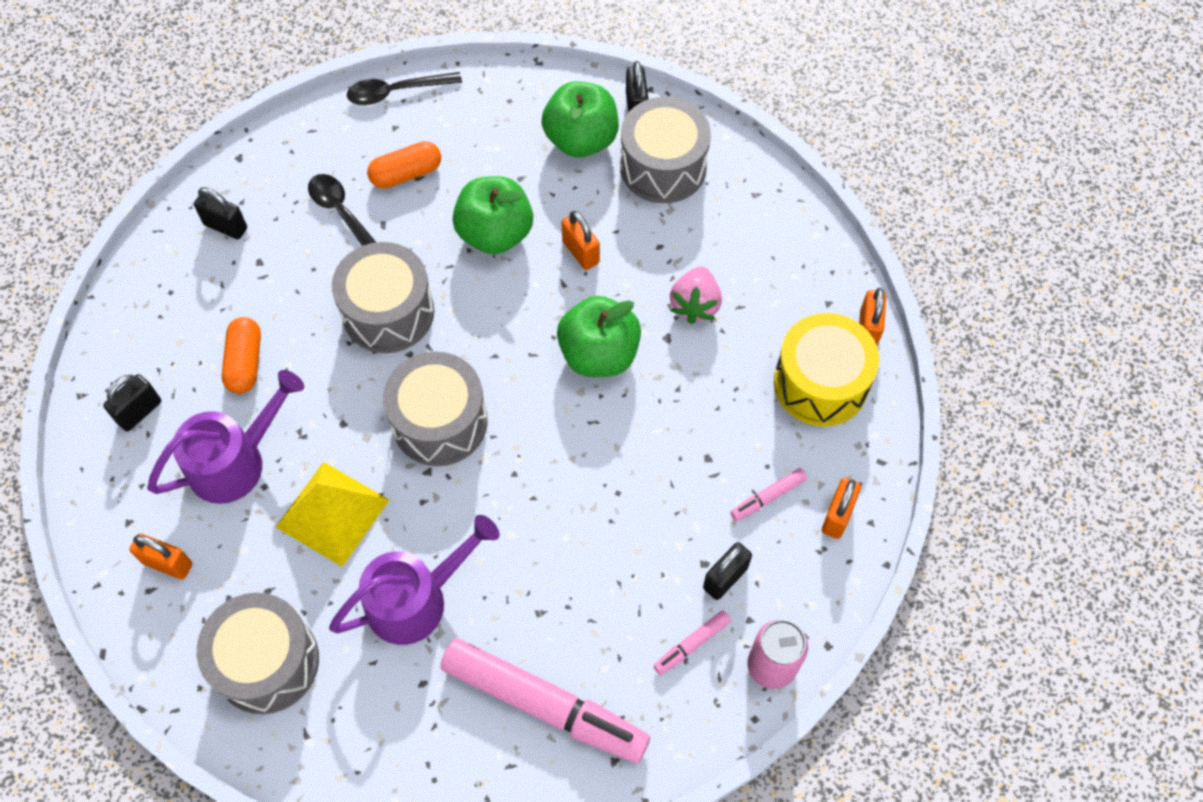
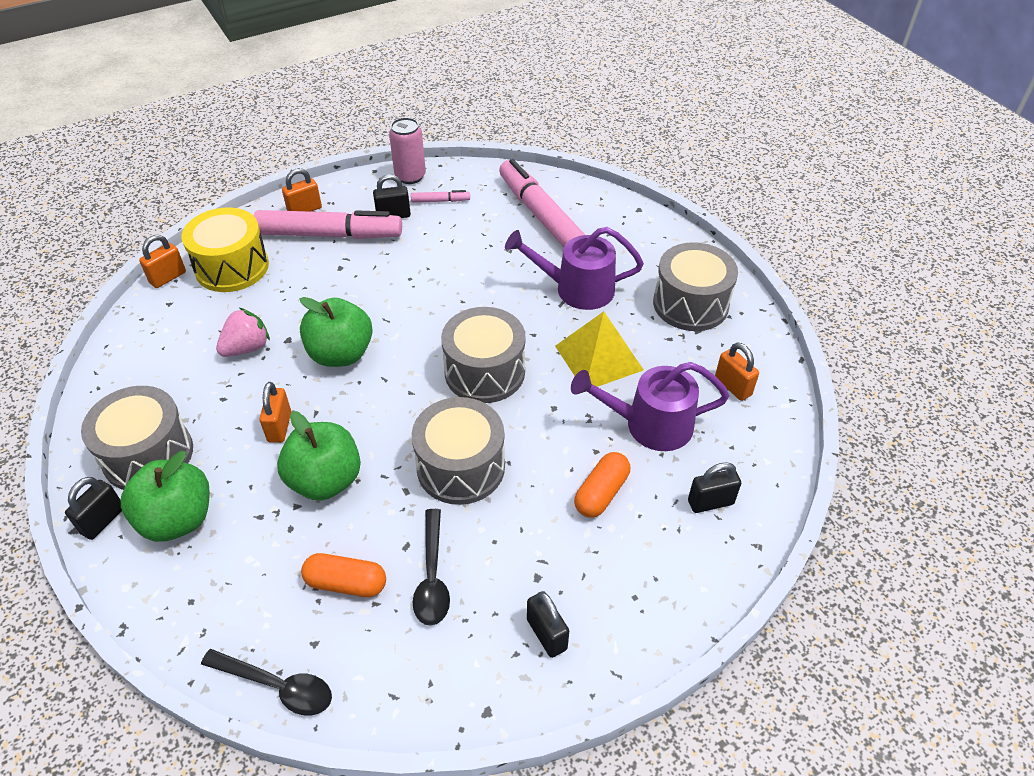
camera: 145 degrees left, 15 degrees down
pink marker [730,468,807,521] -> pink marker [254,210,402,239], size x2.37

